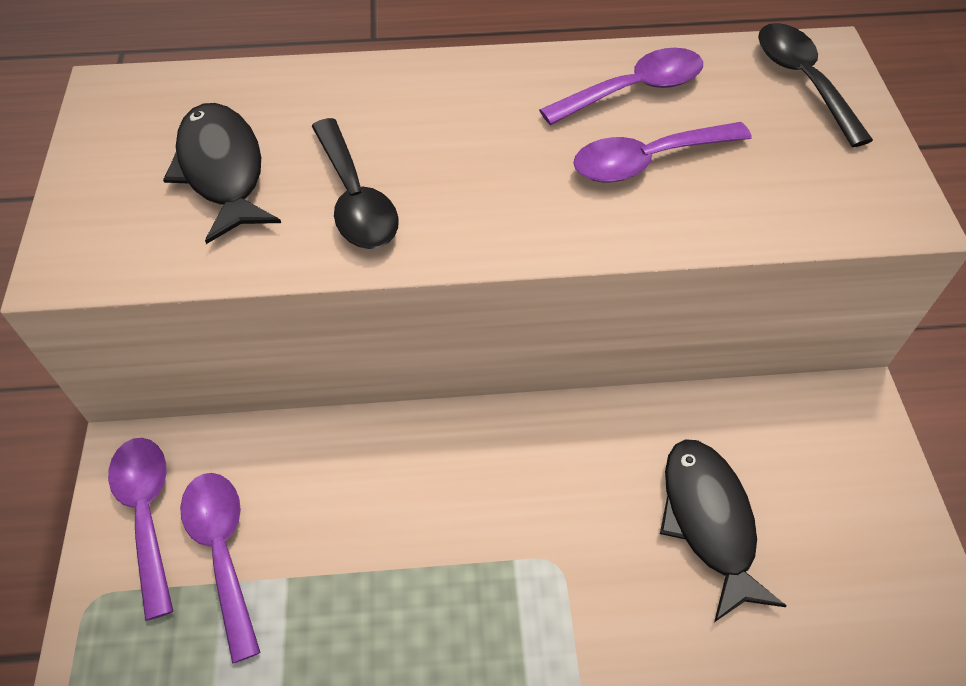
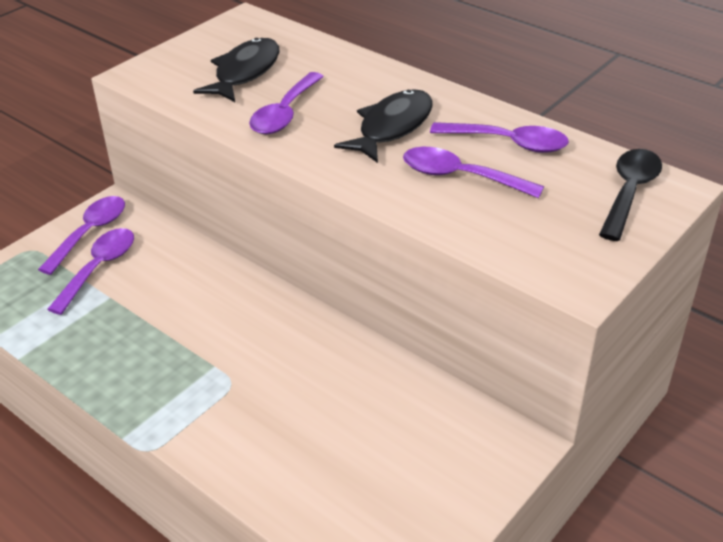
camera: 45 degrees right, 15 degrees down
black spoon [312,118,399,249] -> purple spoon [249,72,324,134]
black fish [660,439,786,622] -> black fish moved to [334,89,433,163]

